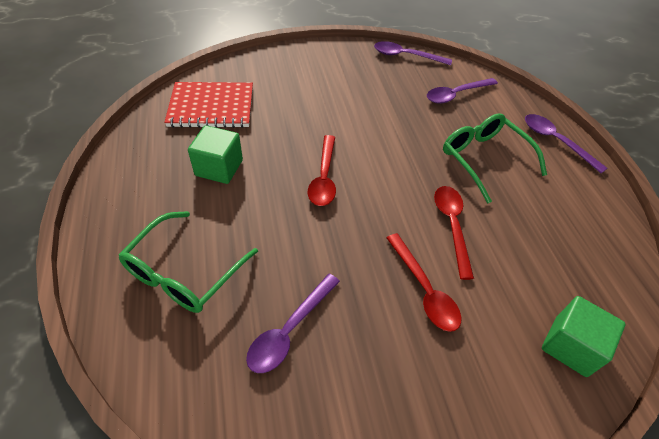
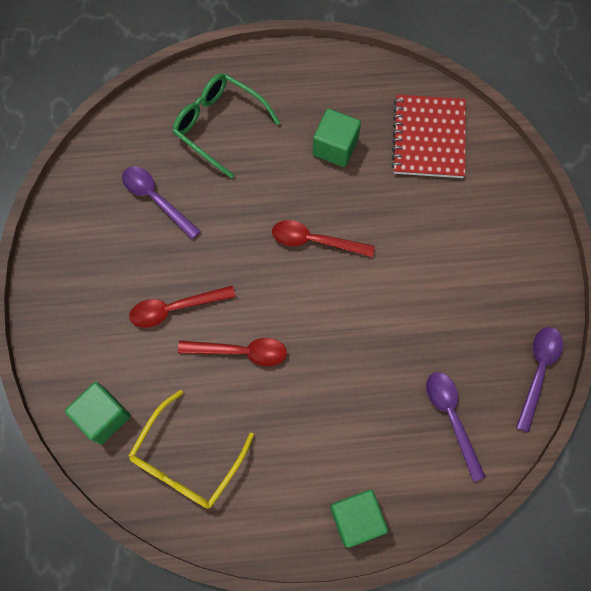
camera: 100 degrees right, 20 degrees up
green glasses [443,113,547,203] -> none
purple spoon [525,114,607,173] -> green cube [330,490,388,548]
none -> yellow glasses [128,390,254,509]

